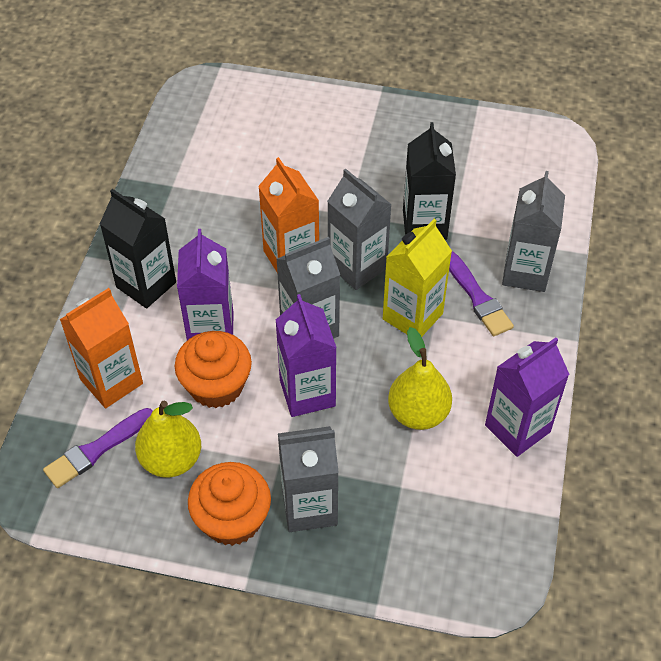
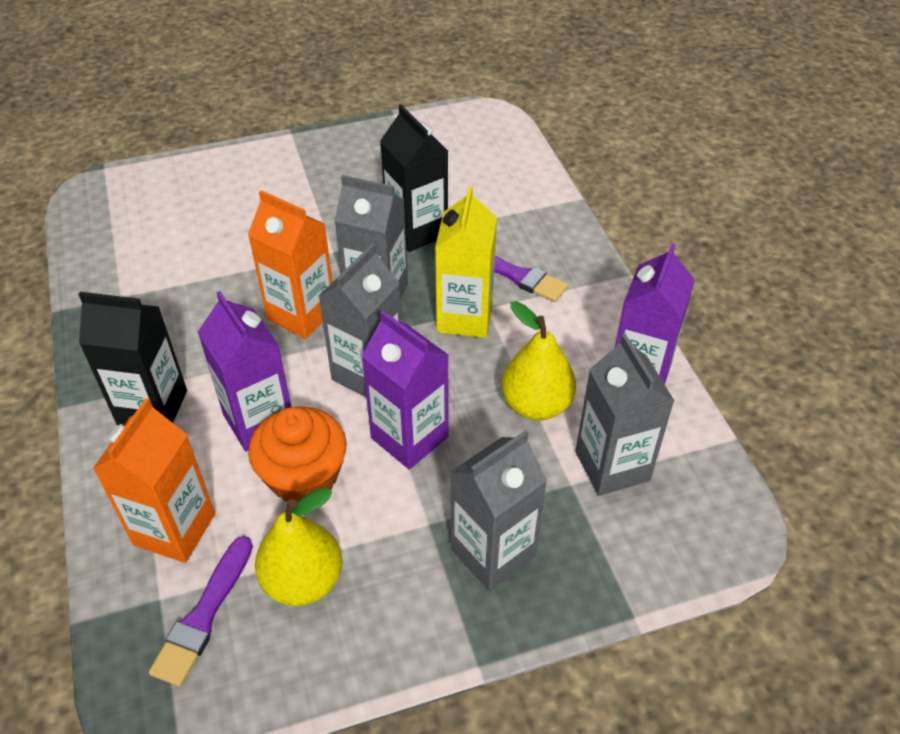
camera: 30 degrees left, 5 degrees down
orange cupcake [188,462,271,546] -> none
grey carton [502,171,565,292] -> grey carton moved to [575,334,674,496]

